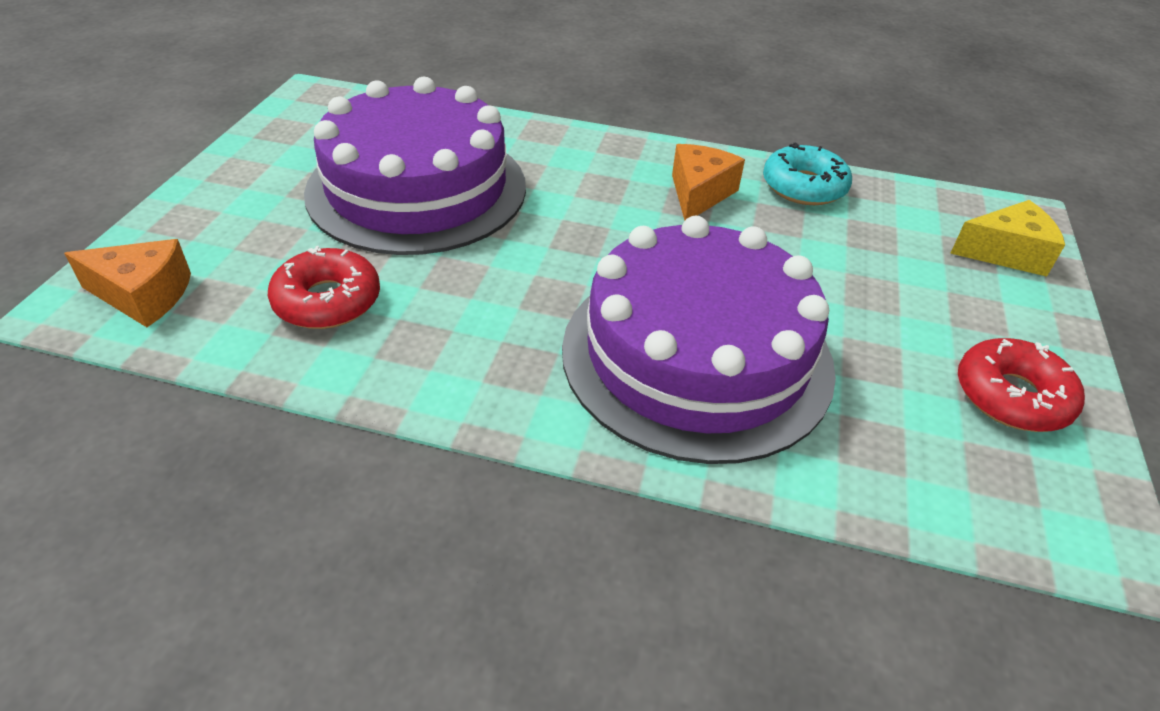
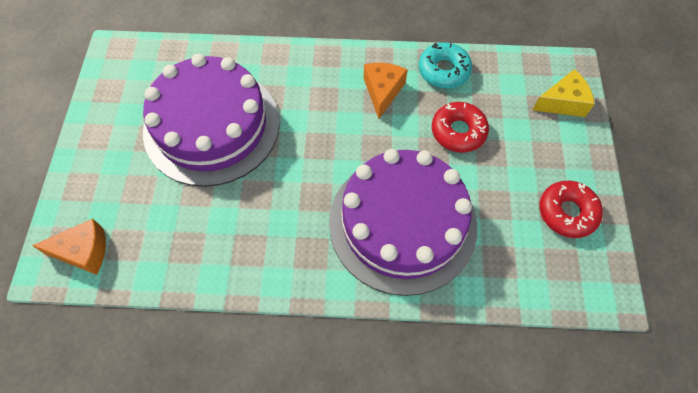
camera: 10 degrees left, 20 degrees up
red donut [268,246,380,329] -> red donut moved to [432,102,489,152]

